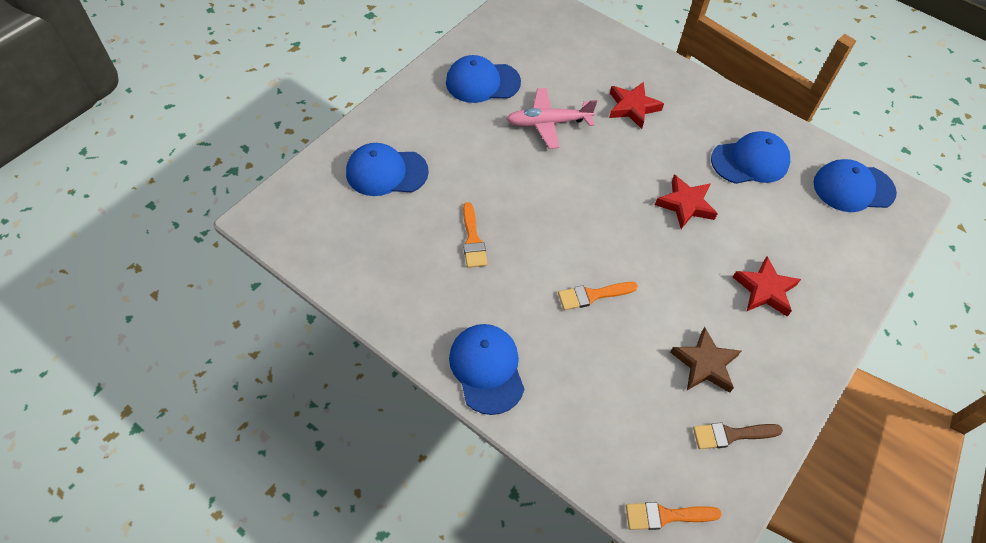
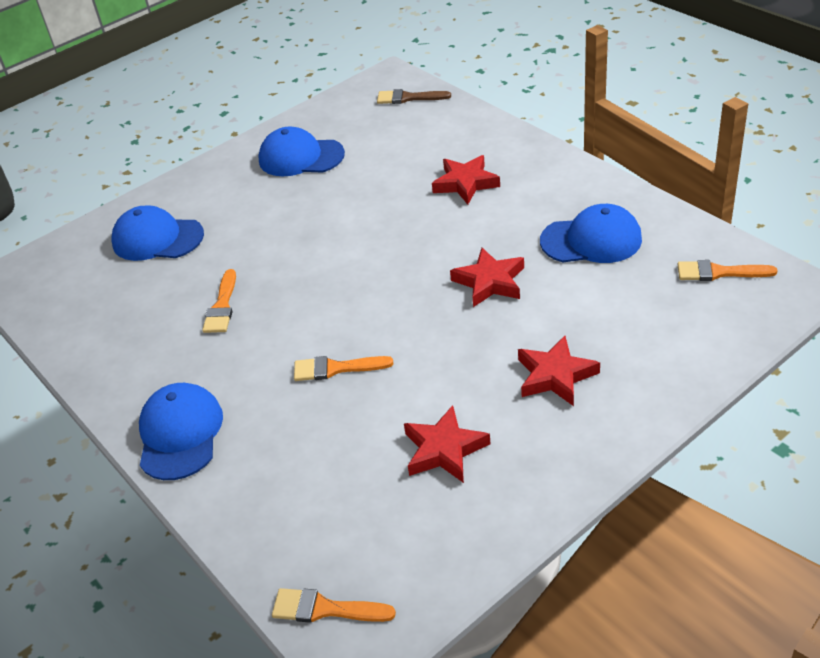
camera: 20 degrees right, 15 degrees down
pink plane [506,88,597,149] -> none
brown star [670,327,741,393] -> red star [404,405,491,483]
brown brush [693,422,783,449] -> brown brush moved to [377,89,451,104]
blue cap [813,159,897,212] -> orange brush [677,260,777,281]

